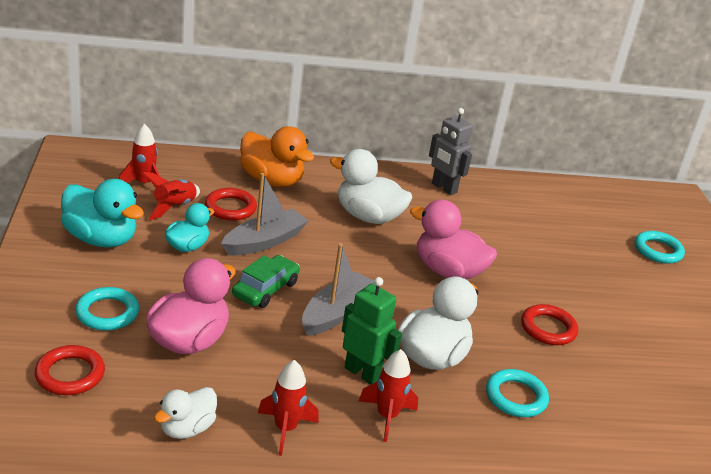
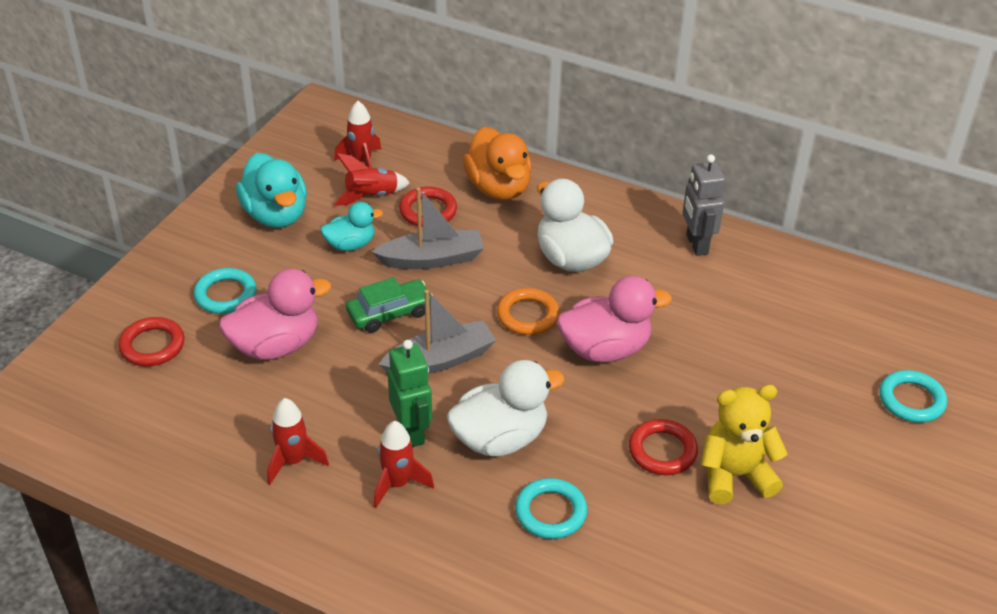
camera: 35 degrees right, 10 degrees up
white duck [154,387,217,439] -> none
pink duck [410,200,497,280] -> pink duck turned 105 degrees clockwise [557,276,672,362]
none -> orange ring [497,288,560,335]
none -> yellow teddy bear [701,385,788,504]

